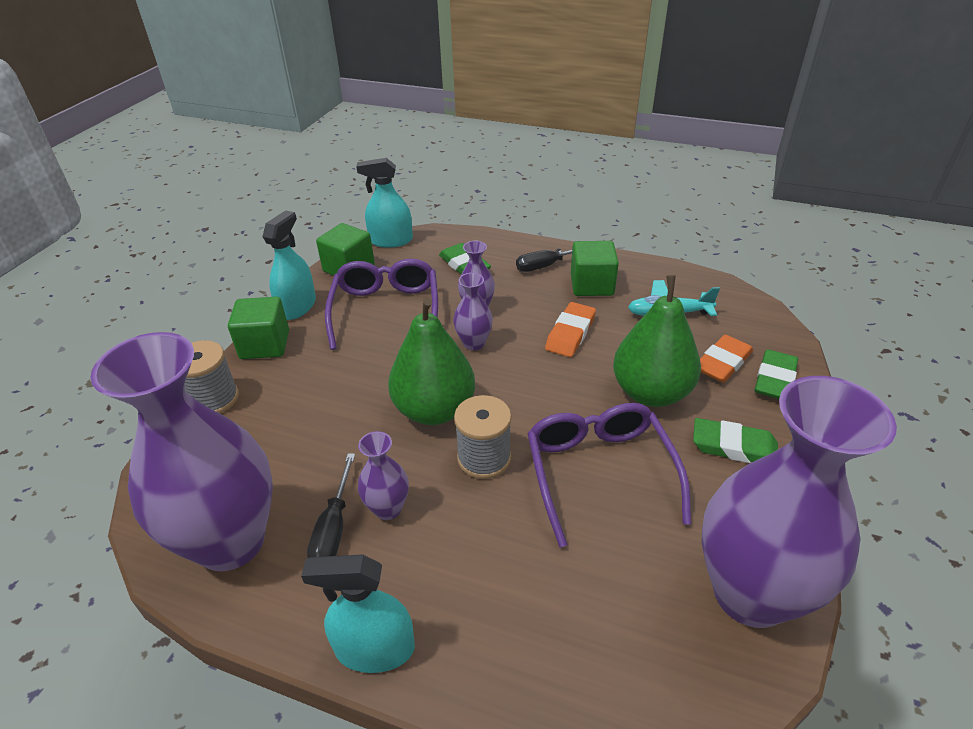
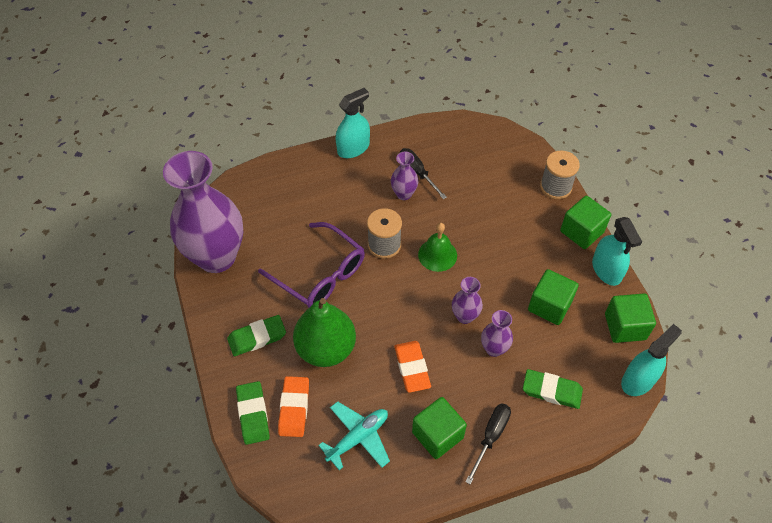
camera: 140 degrees right, 15 degrees up
purple vase [91,332,273,571] -> none
purple glasses [325,259,438,350] -> green cube [528,269,579,325]
green pear [388,298,475,425] -> green bell [418,223,457,272]

